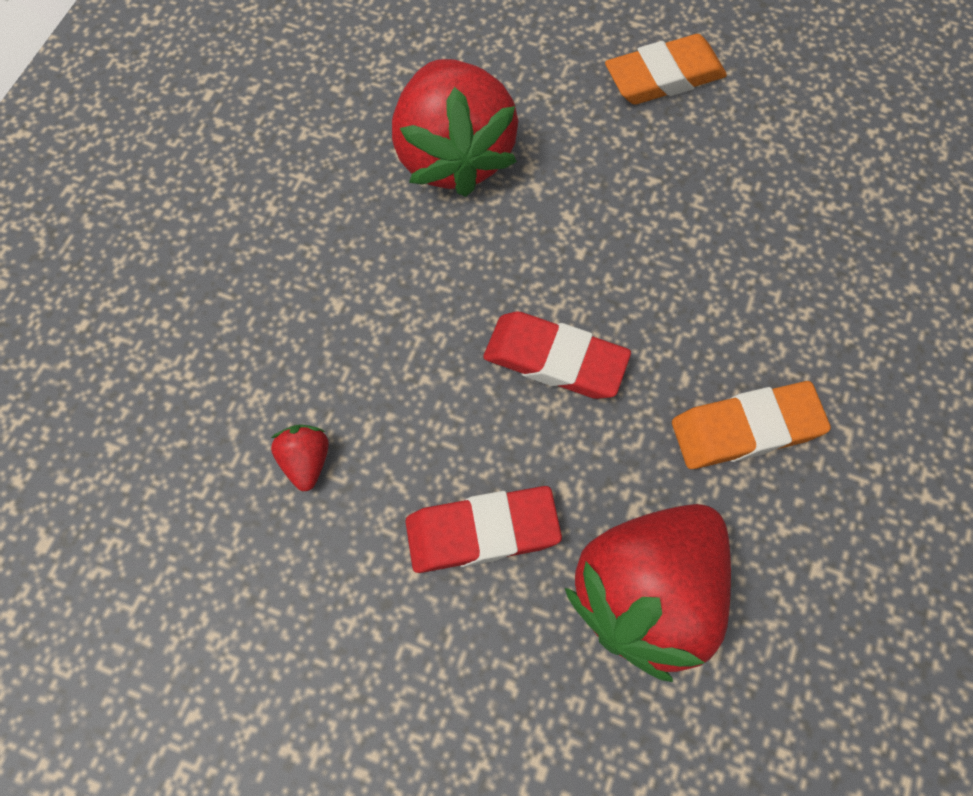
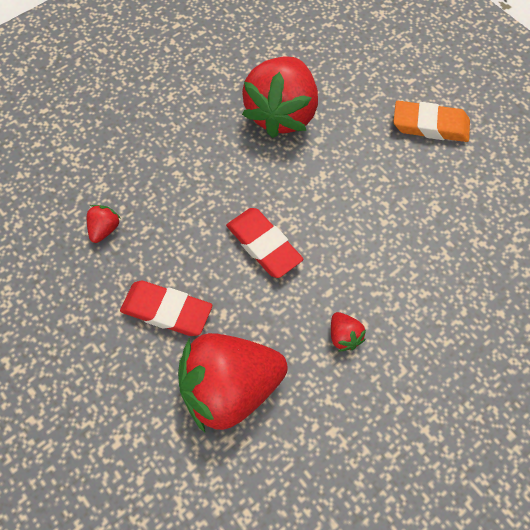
camera: 30 degrees right, 5 degrees down
orange eraser [672,381,831,469] -> red strawberry [331,312,366,351]

